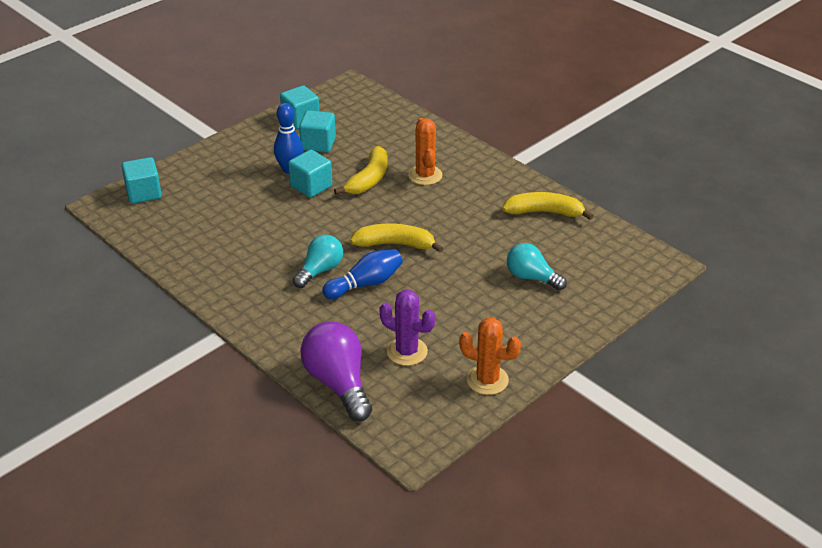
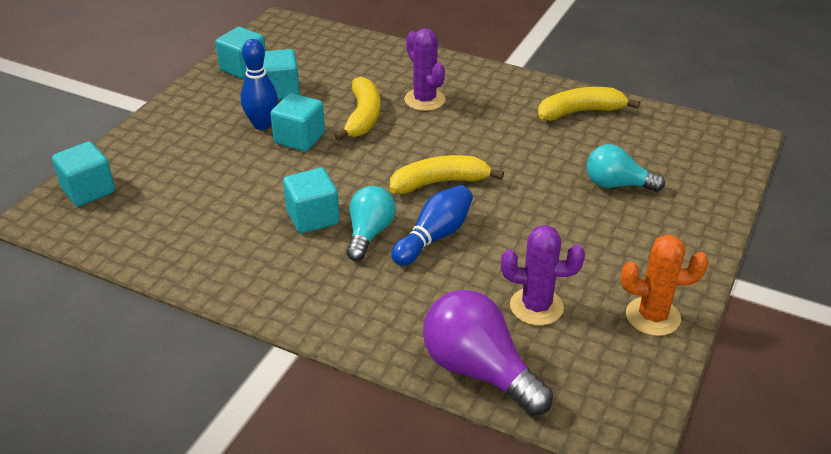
camera: 20 degrees left, 0 degrees up
orange cactus [408,118,442,185] -> purple cactus [404,28,446,111]
none -> turquoise cube [283,168,340,233]

